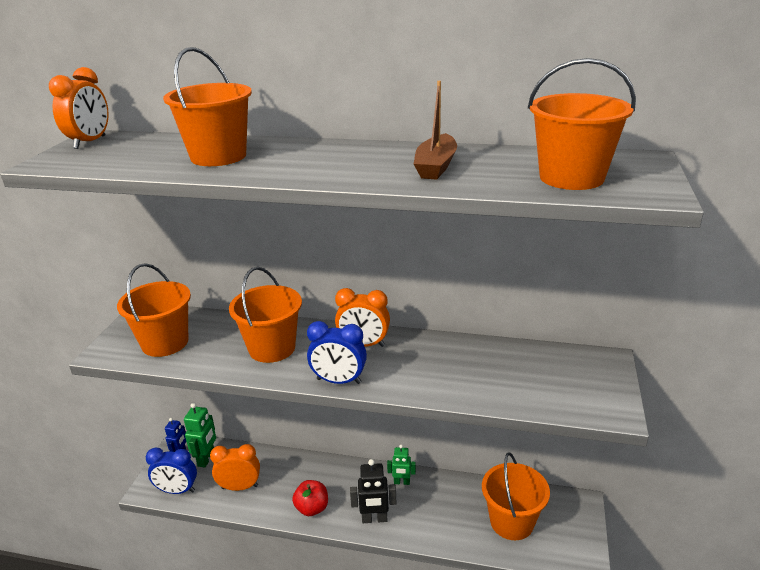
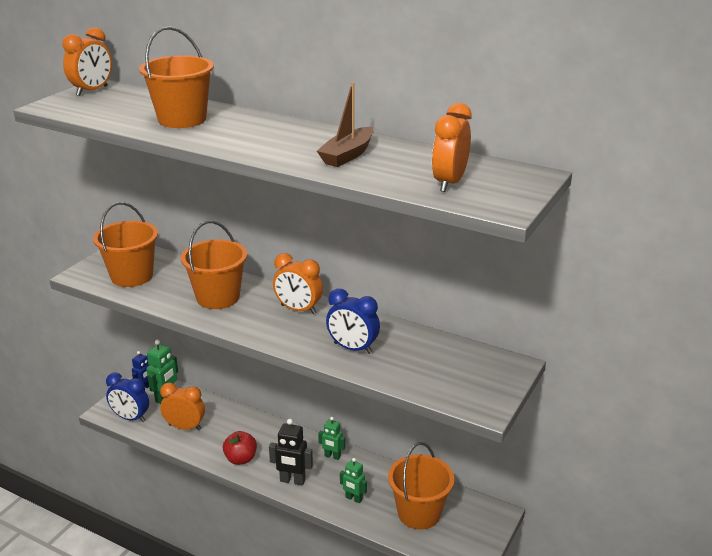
camera: 15 degrees right, 0 degrees up
blue clock [307,321,367,384] -> blue clock moved to [326,289,380,354]
orange bucket [528,58,636,190] -> orange clock [432,103,471,192]
none -> green robot [340,458,367,503]

